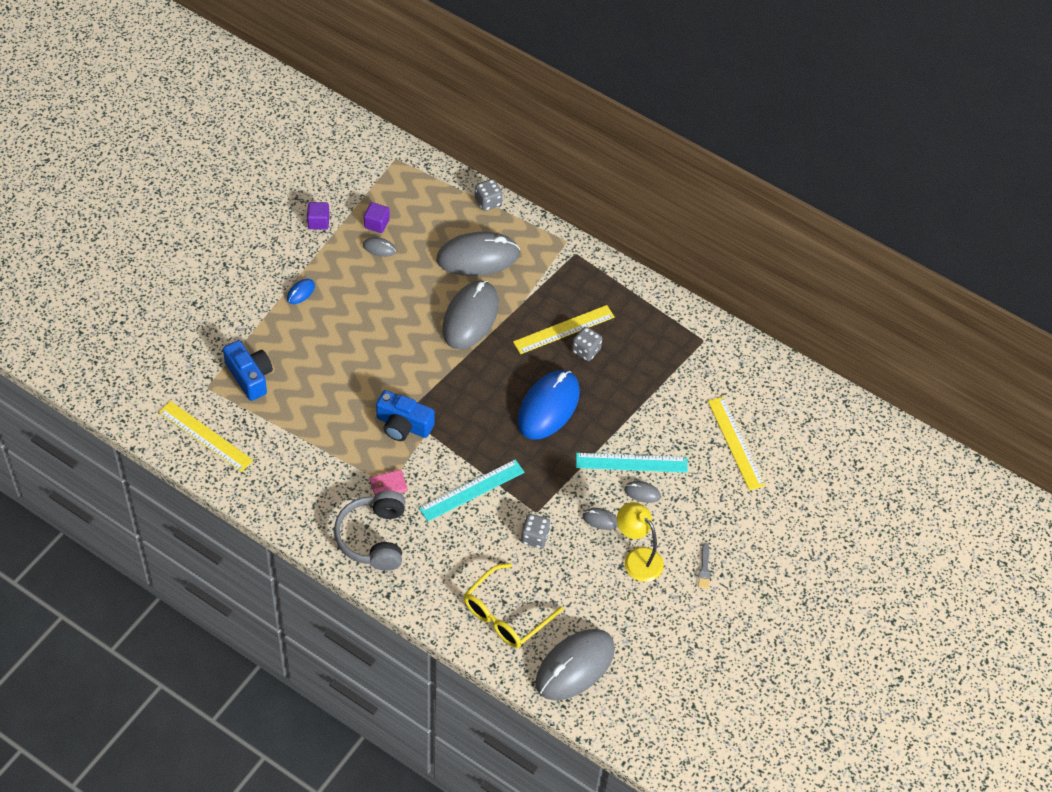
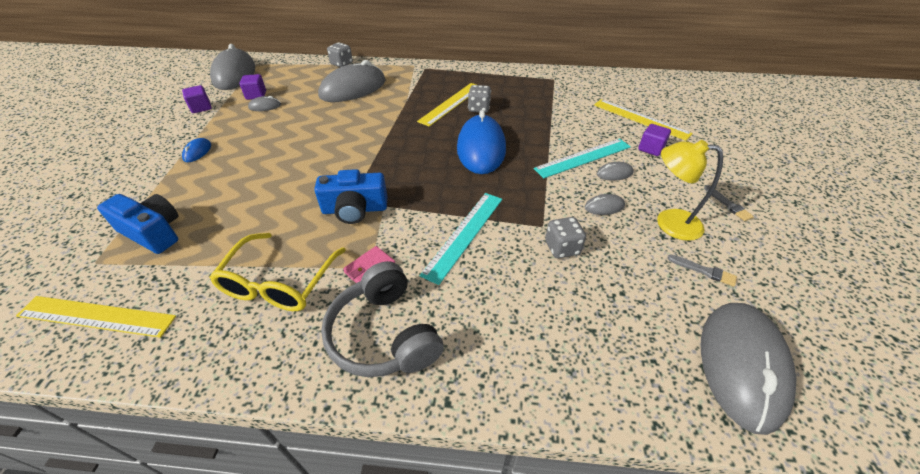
camera: 25 degrees left, 10 degrees down
grey mouse [442,280,499,349] -> grey mouse moved to [210,44,255,90]
yellow glasses [464,563,563,648] -> yellow glasses moved to [209,233,346,311]
none -> purple cube [638,124,671,156]
none -> grey brush [667,255,737,287]

